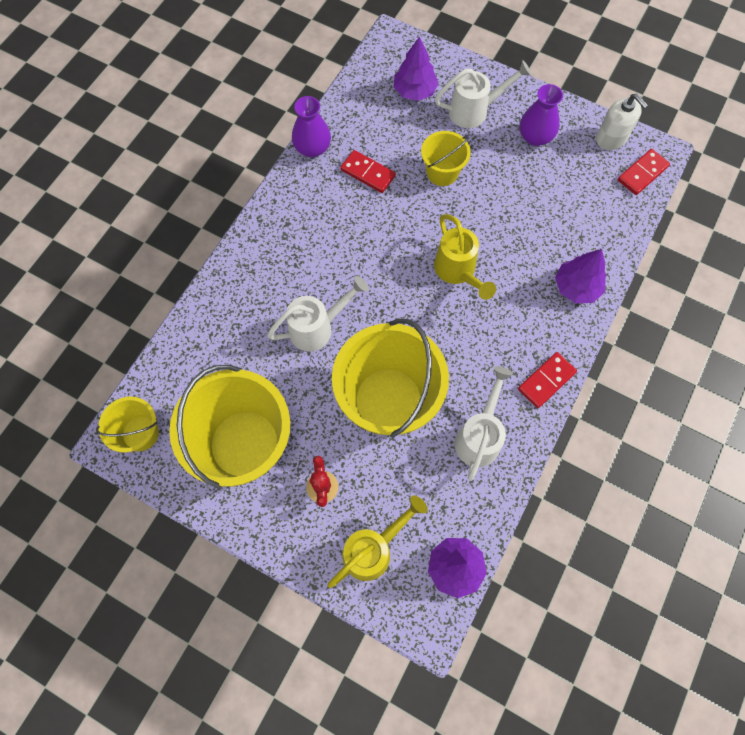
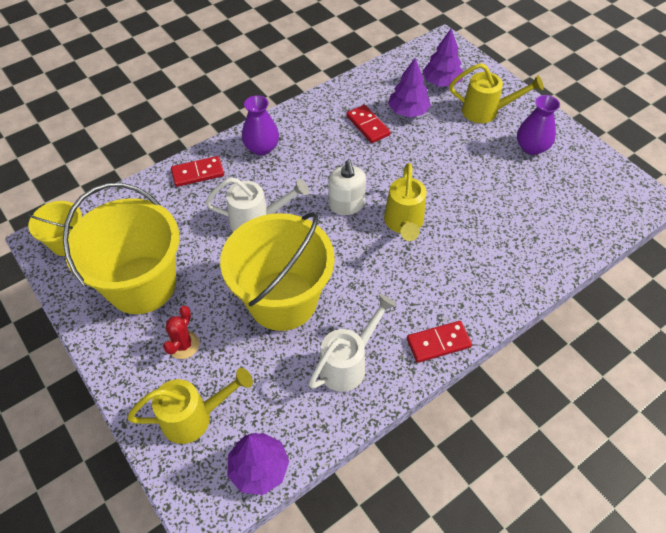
camera: 25 degrees right, 15 degrees down
purple vase [292,96,331,157] -> purple vase moved to [242,95,279,155]
yellow bucket [421,131,471,186] -> none
white watering can [435,60,532,128] -> yellow watering can [449,63,544,123]
purple tree [555,249,606,303] -> purple tree moved to [388,58,431,117]
white soap dispenser [596,93,648,150] -> white soap dispenser moved to [328,160,366,215]
red domino [618,149,670,195] -> red domino moved to [171,156,224,187]

